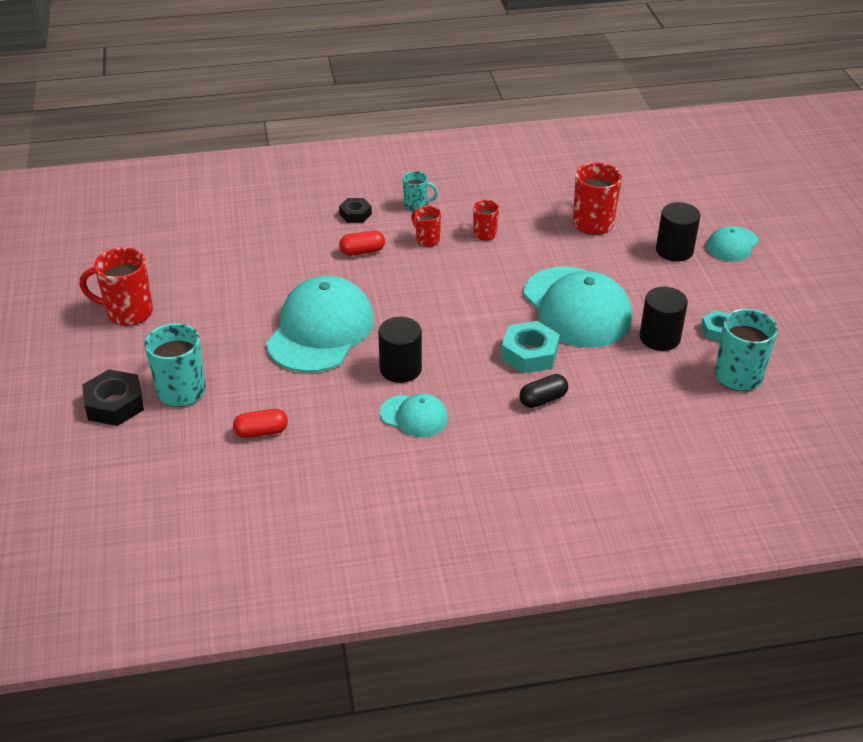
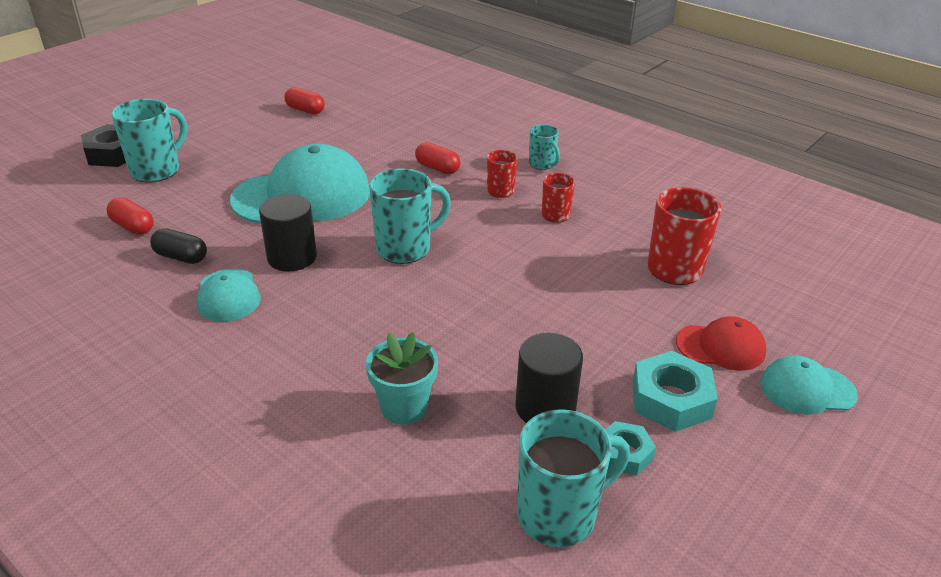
camera: 50 degrees right, 5 degrees down
red mug [79,247,153,326] -> none
black nut [339,198,372,223] -> none
turquoise nut [501,321,560,374] -> turquoise nut moved to [633,351,718,432]
black capsule [519,374,568,408] -> black capsule moved to [150,228,207,264]
turquoise cap [524,266,633,348] -> none
black cylinder [656,202,700,262] -> red cap [676,316,766,371]
none -> red capsule [284,87,325,115]
none -> turquoise flower pot [366,332,438,425]
none -> turquoise mug [369,168,451,264]

